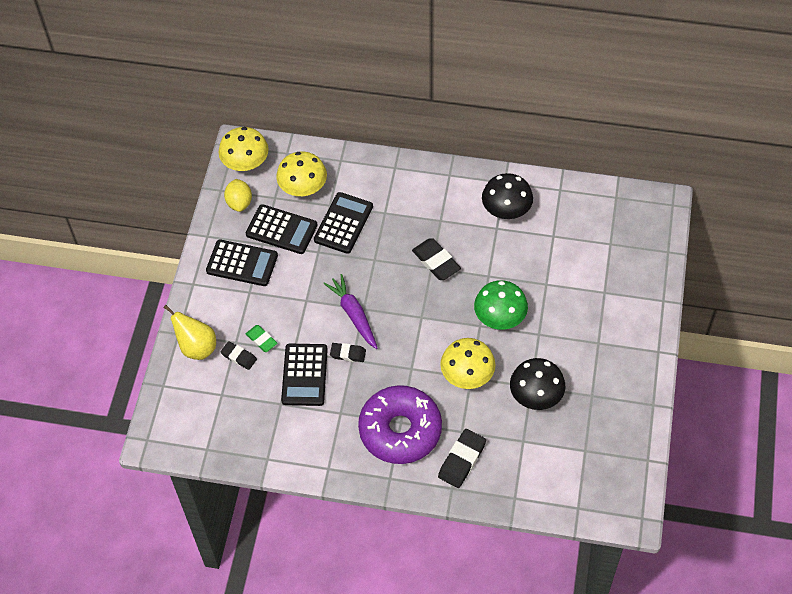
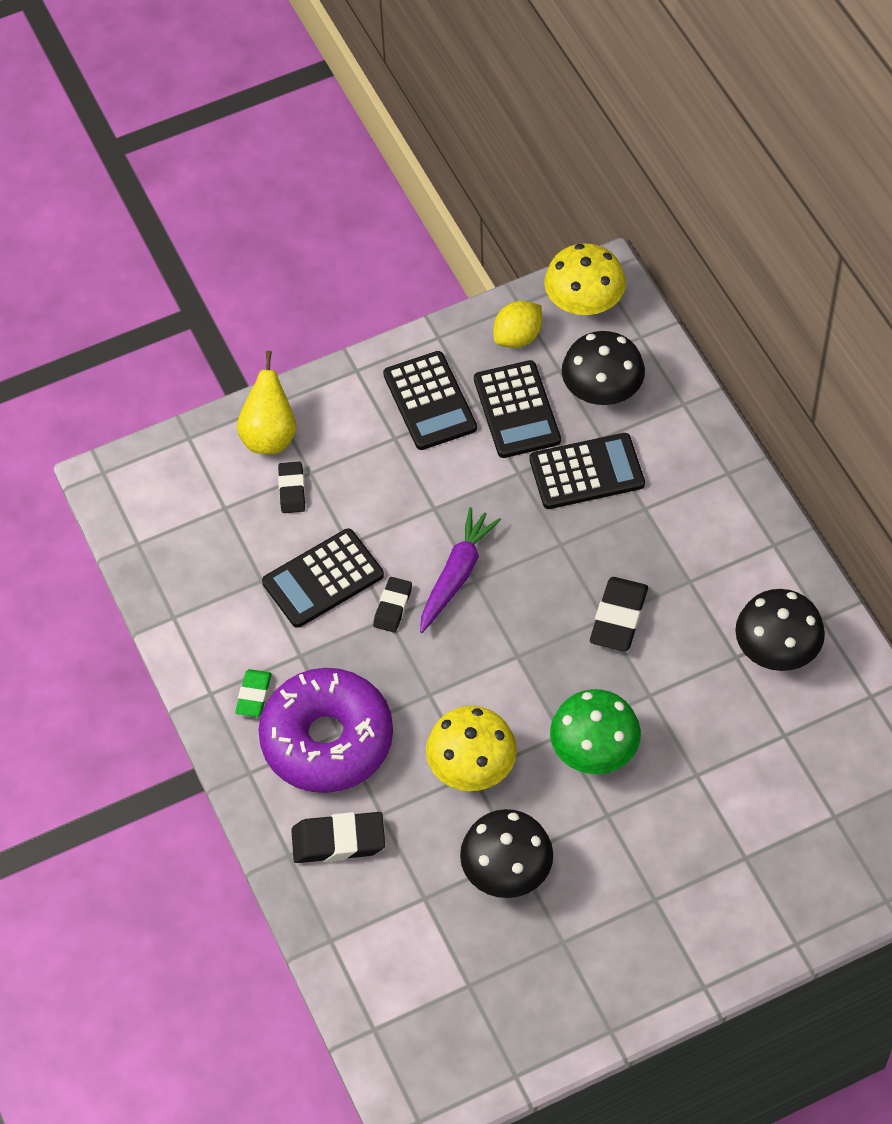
camera: 55 degrees right, 0 degrees up
green eraser [246,325,277,352] -> green eraser moved to [235,669,272,717]
yellow mushroom [276,152,327,196] -> black mushroom [562,331,645,405]
black eraser [330,343,366,362] -> black eraser turned 45 degrees clockwise [373,577,412,632]

